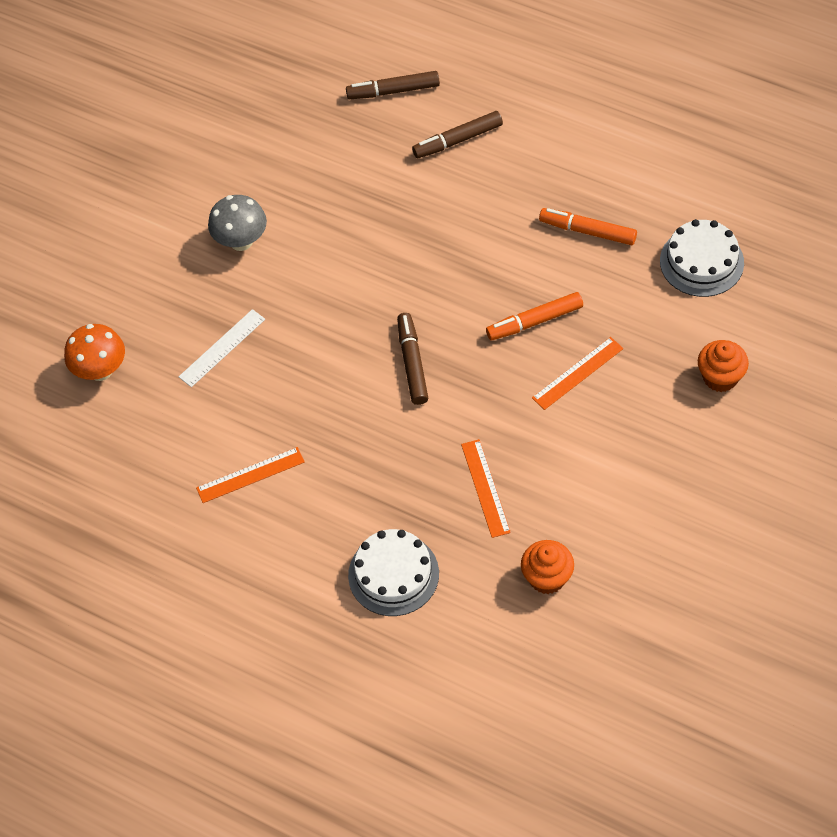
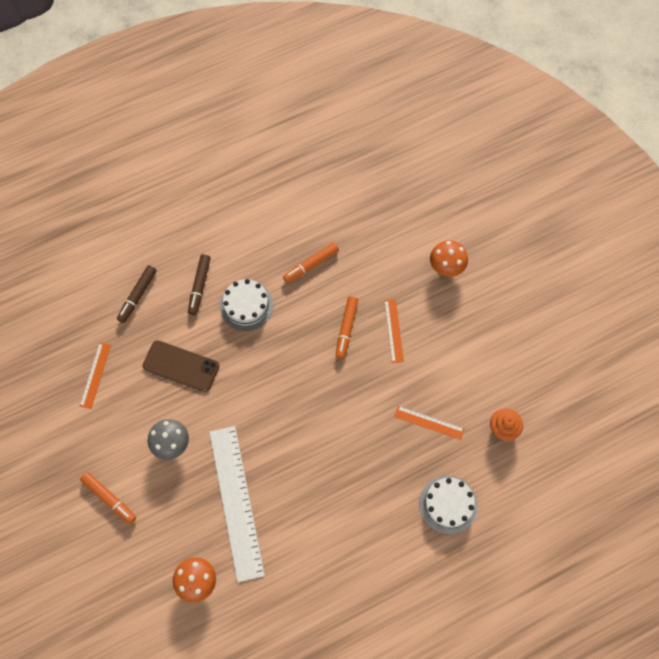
camera: 60 degrees left, 10 degrees up
white ruler [179,309,265,387] -> white ruler [209,426,265,582], size x2.12
orange ruler [196,447,305,503] -> orange ruler moved to [80,342,111,409]
brown marker [397,313,428,405] -> none
white cake [660,219,744,297] -> white cake moved to [220,279,273,331]
orange cupcake [698,340,749,392] -> orange mushroom [430,240,468,277]
none -> orange marker [80,472,136,524]
none -> brown phone [143,340,220,392]

